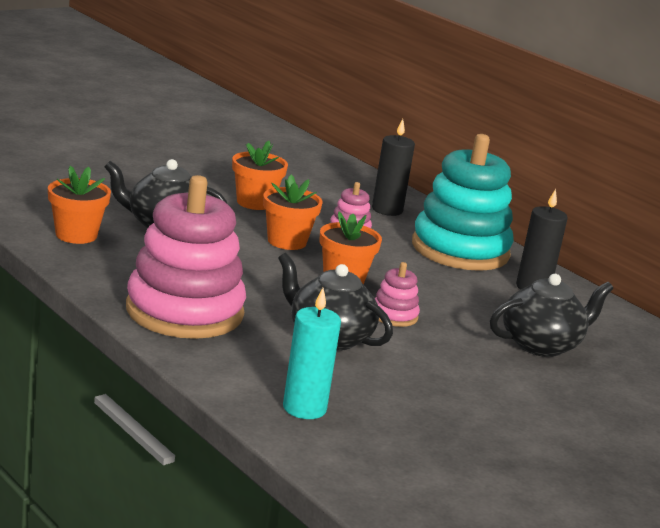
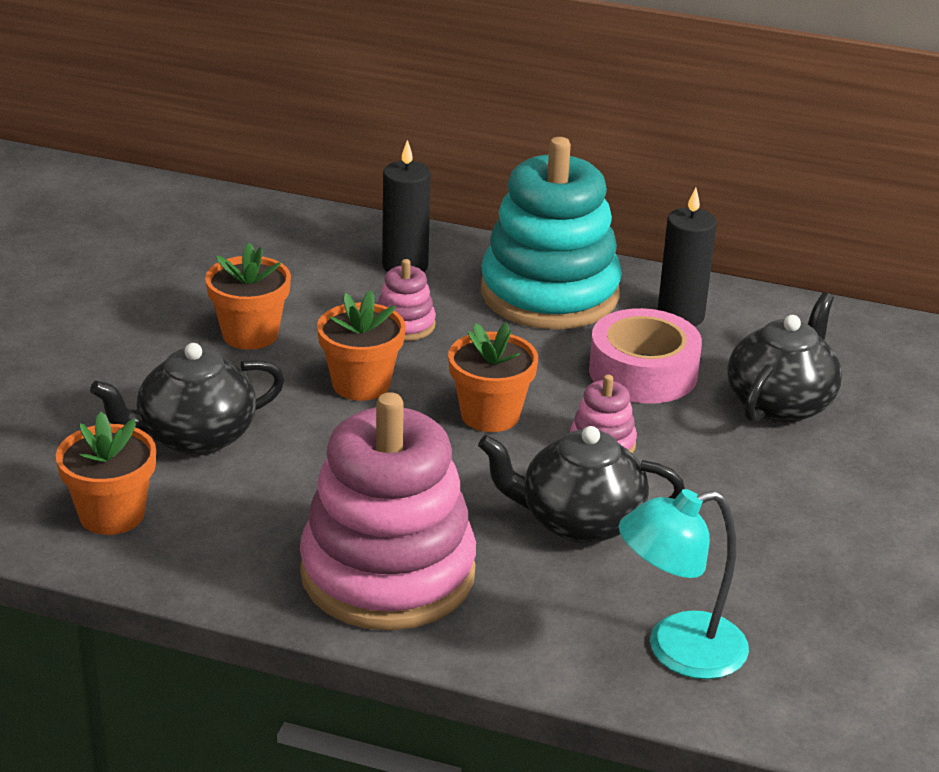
camera: 30 degrees left, 10 degrees up
turquoise candle [283,288,341,419] -> turquoise lamp [619,489,749,679]
none -> pink tape [589,308,702,404]

